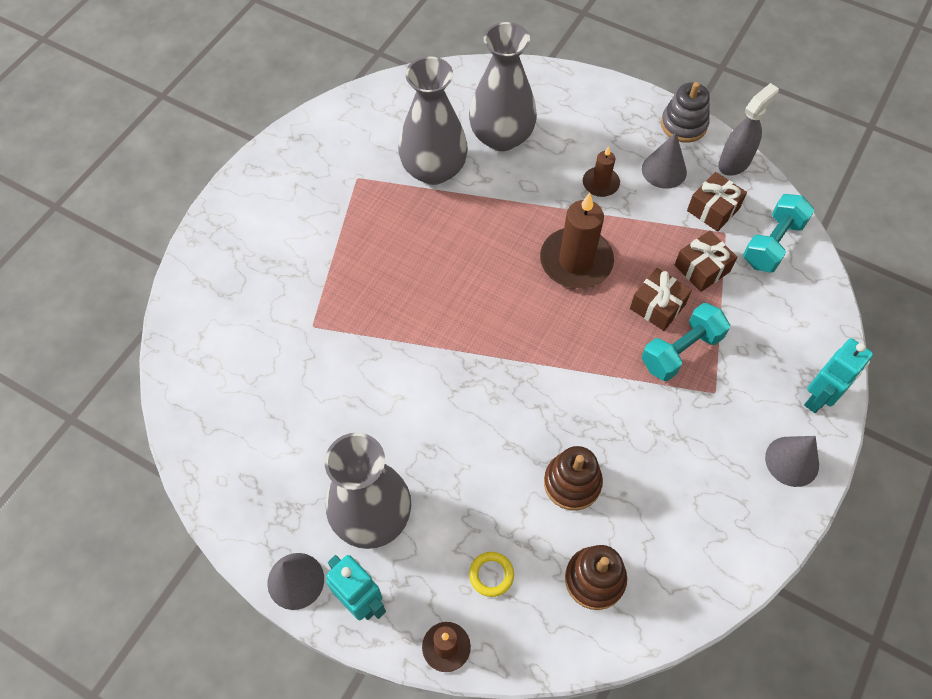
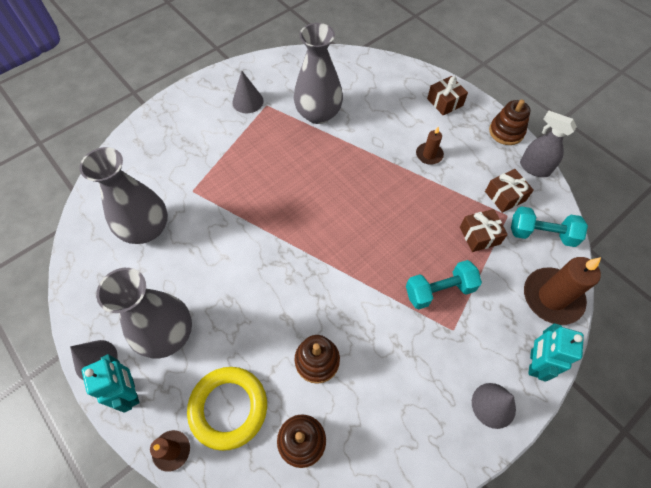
camera: 20 degrees right, 0 degrees up
grey vase [469,22,537,151] -> grey vase moved to [80,147,168,244]
yellow ring [469,552,514,597] -> yellow ring [187,367,267,451], size x2.26
brown candle [540,193,614,289] -> brown candle moved to [524,257,601,325]
brown gift [630,268,692,331] -> brown gift moved to [427,76,468,116]
grey cone [642,132,687,189] -> grey cone moved to [232,71,264,113]
grey stacking toy [661,82,710,143] -> brown stacking toy [489,100,530,145]
grey spray bottle [718,83,779,176] -> grey spray bottle turned 120 degrees counterclockwise [520,110,577,177]
turquoise dumbbell [743,194,815,272] -> turquoise dumbbell turned 45 degrees clockwise [511,206,588,247]
turquoise robot [804,338,873,413] -> turquoise robot turned 135 degrees clockwise [528,323,584,382]

